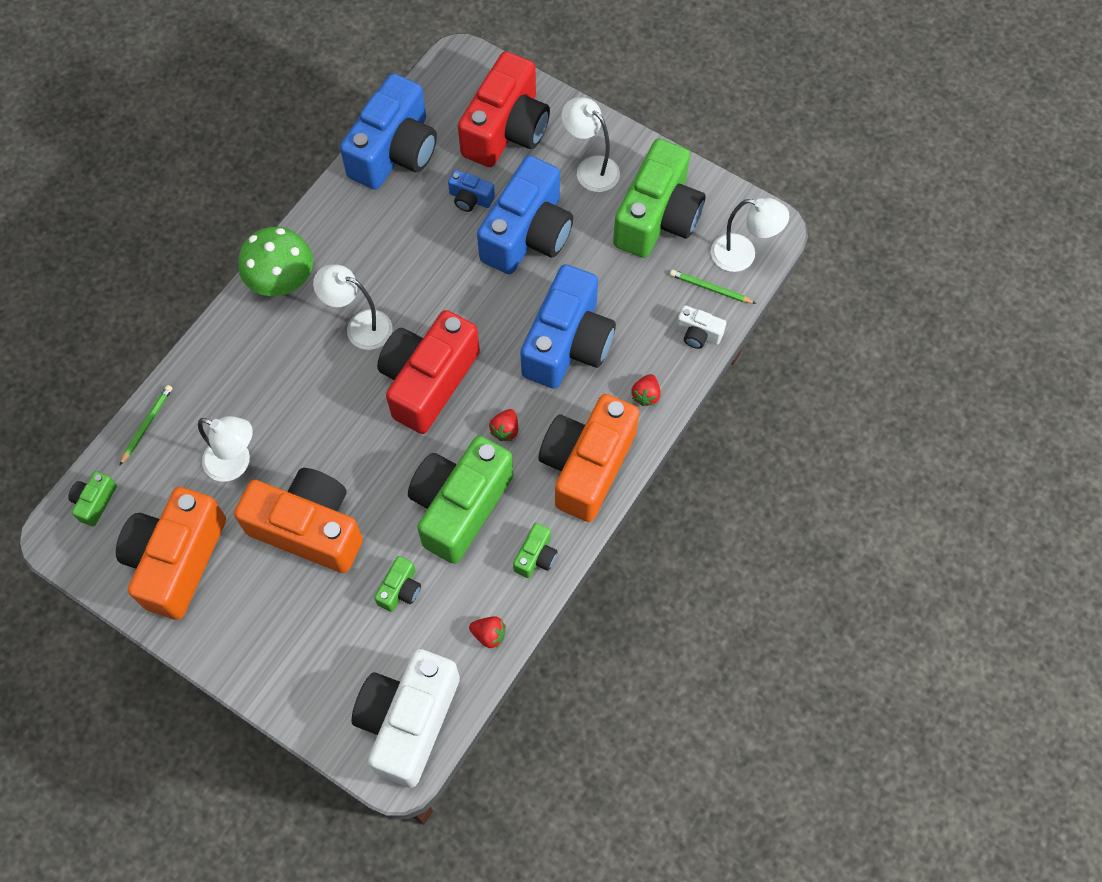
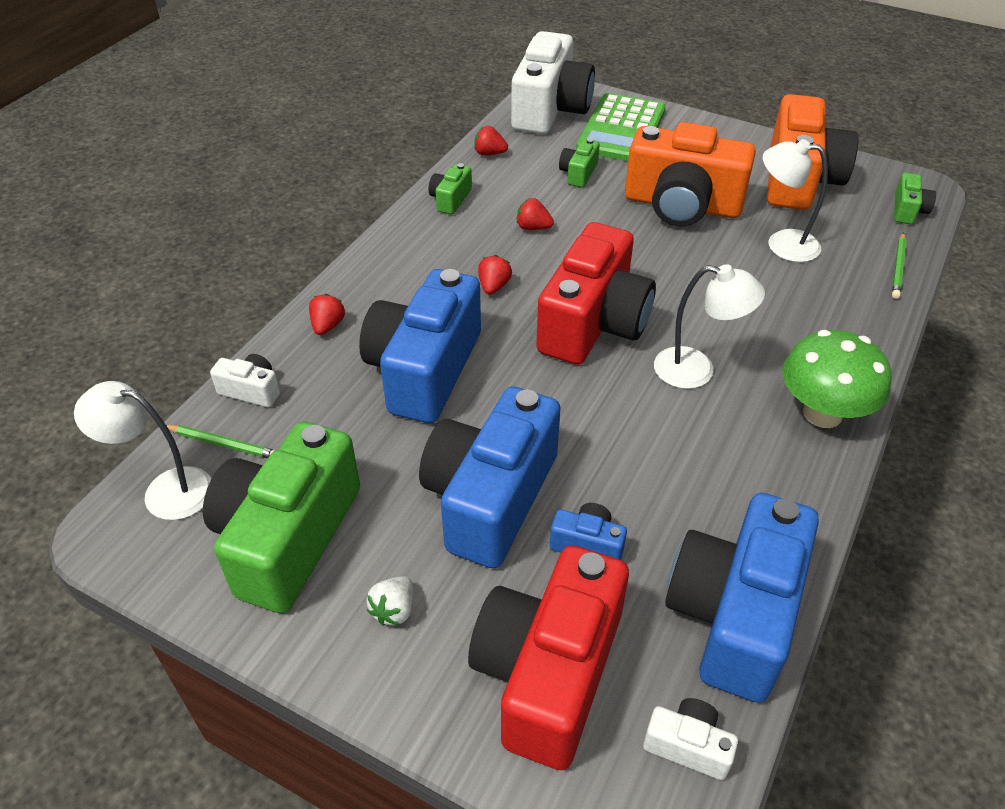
camera: 175 degrees right, 20 degrees down
green camera [408,436,513,564] -> red strawberry [517,198,554,230]
orange camera [538,394,639,522] -> none
white lamp [562,97,620,192] -> white strawberry [367,576,413,626]
none -> green calculator [576,93,666,161]
none -> white camera [643,698,738,780]

